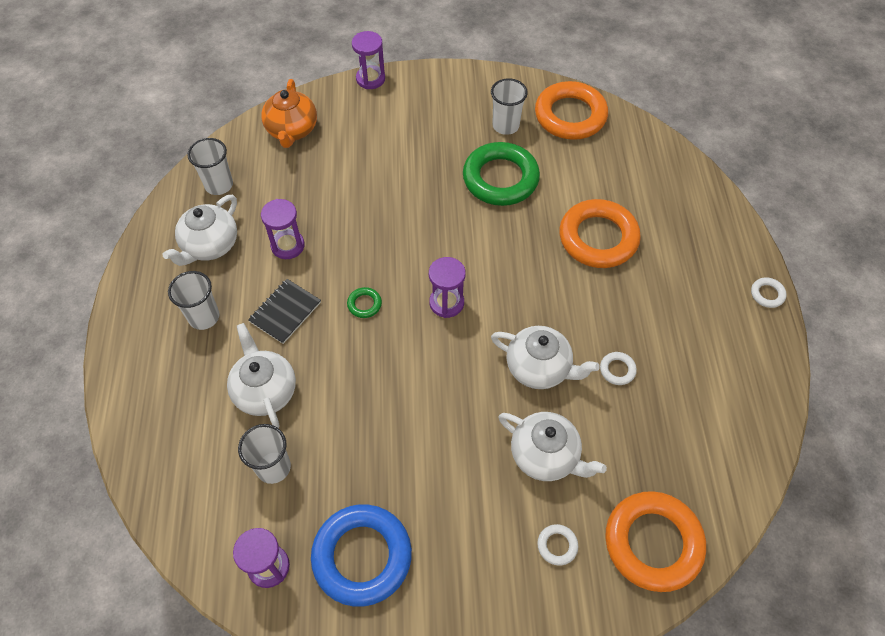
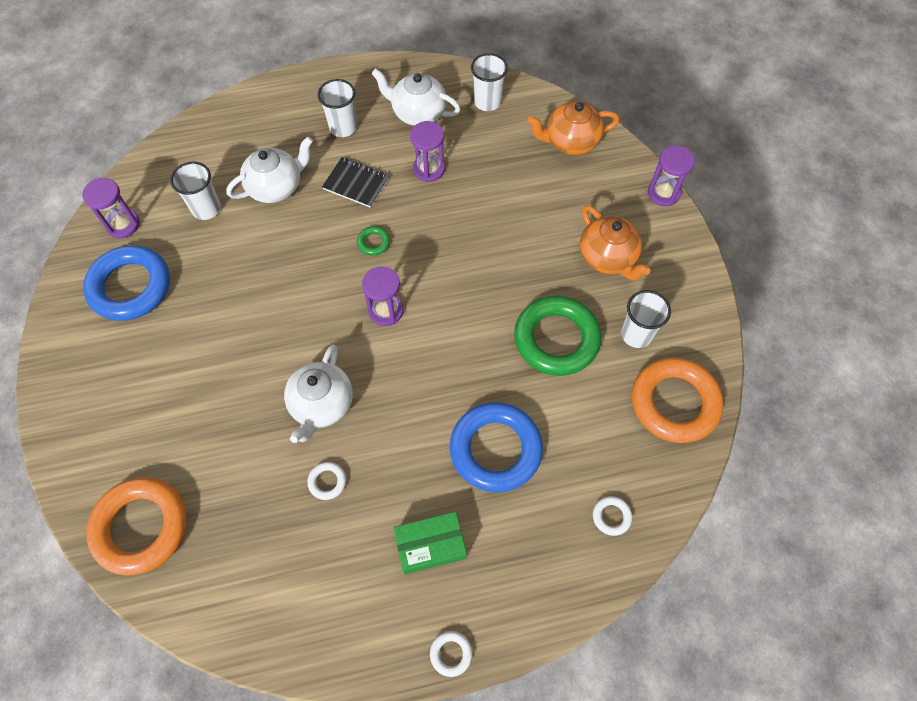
camera: 80 degrees right, 5 degrees up
white teapot [498,412,607,481] -> none
white ring [537,524,578,566] -> white ring moved to [593,496,632,536]
orange ring [559,199,641,268] -> blue ring [450,402,543,492]
none -> green box [394,511,467,574]
none -> orange teapot [580,205,650,280]

